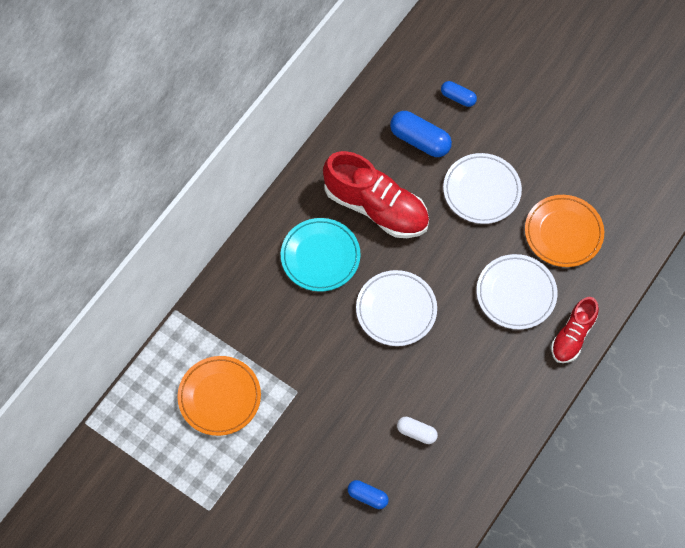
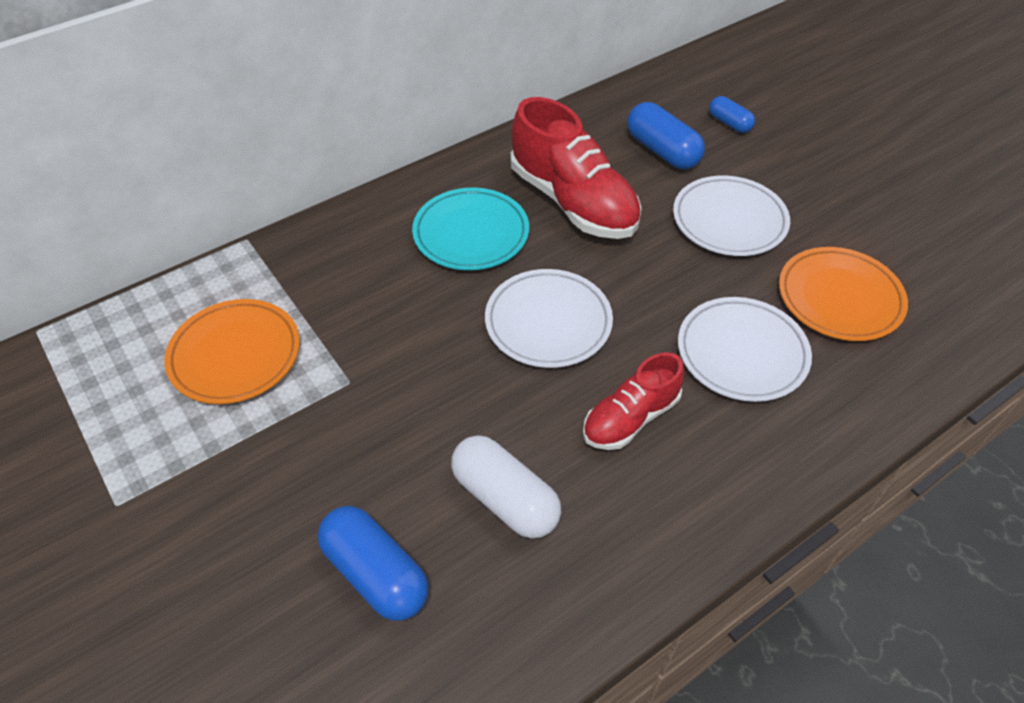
camera: 20 degrees right, 15 degrees down
blue capsule [348,480,389,509] -> blue capsule [318,506,429,621], size x1.71
white capsule [397,417,438,444] -> white capsule [451,435,561,539], size x1.71
red shoe [551,297,599,363] -> red shoe moved to [583,352,685,450]

